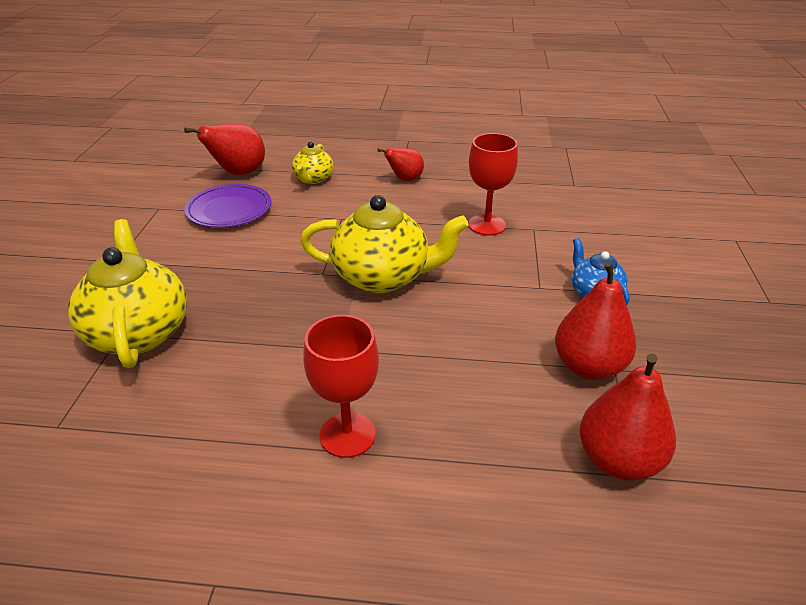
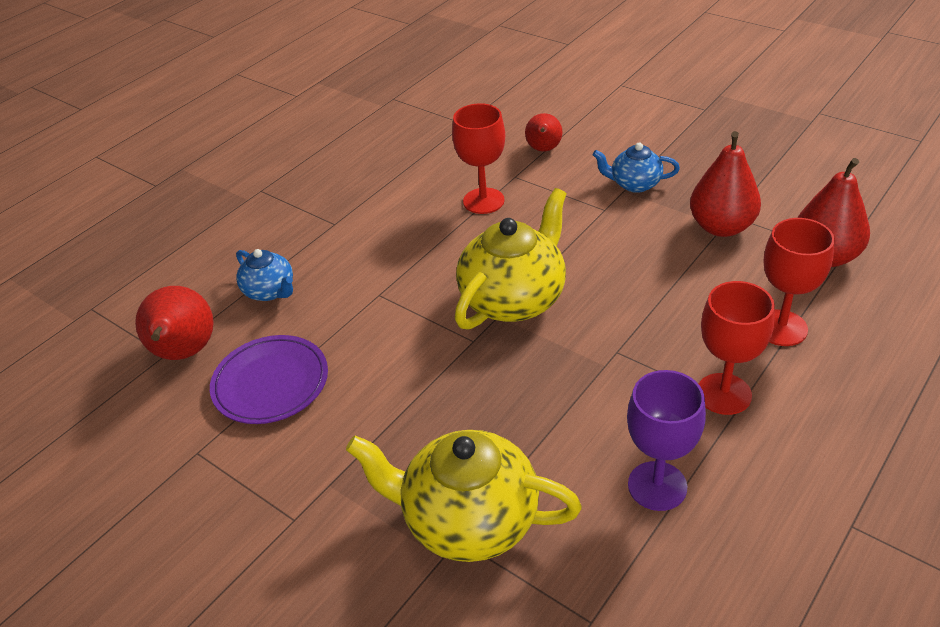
camera: 55 degrees left, 5 degrees up
yellow teapot [292,142,333,184] -> blue teapot [236,249,293,301]
red pear [377,148,424,181] -> red pear moved to [525,113,562,152]
none -> purple goblet [627,370,706,511]
none -> red goblet [764,218,835,346]

